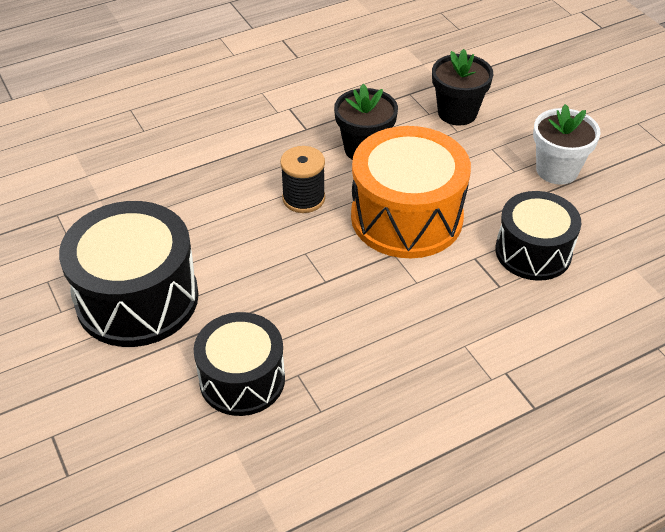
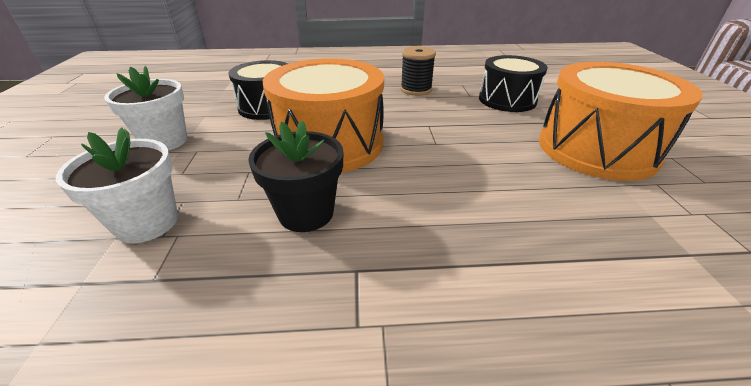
camera: 155 degrees left, 10 degrees down
black drum [59,201,199,347] -> orange drum [539,62,703,181]
black spool [280,146,325,213] -> black spool moved to [401,46,436,96]
black flower pot [432,49,494,126] -> white flower pot [56,128,178,243]

